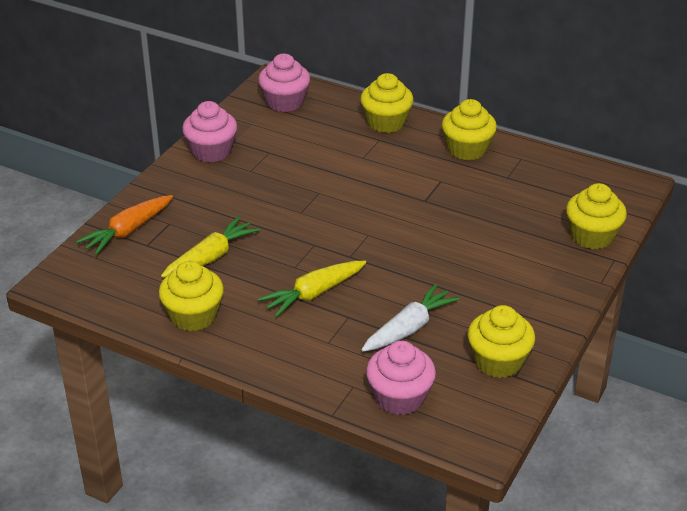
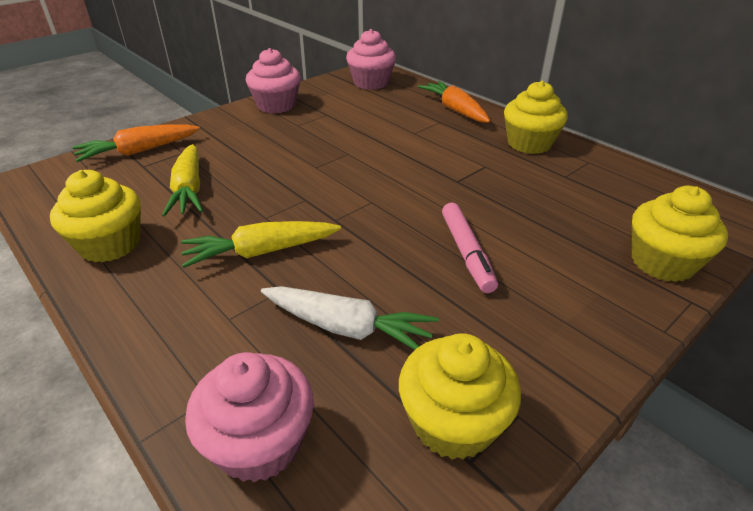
camera: 20 degrees right, 0 degrees up
yellow carrot [161,216,260,278] -> yellow carrot turned 105 degrees clockwise [162,144,203,217]
yellow cupcake [360,73,414,133] -> orange carrot [418,81,490,123]
white carrot [361,283,460,352] -> white carrot turned 45 degrees clockwise [261,286,439,350]
none -> pink marker [442,203,498,293]

